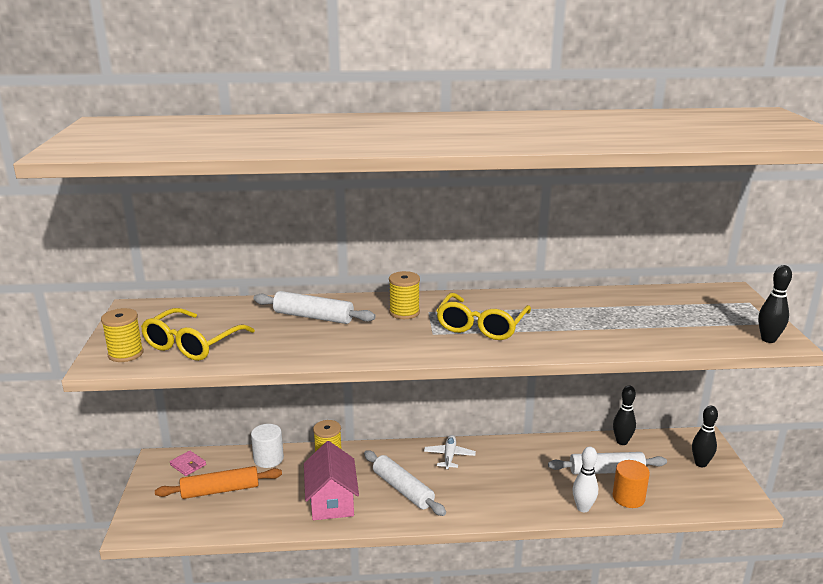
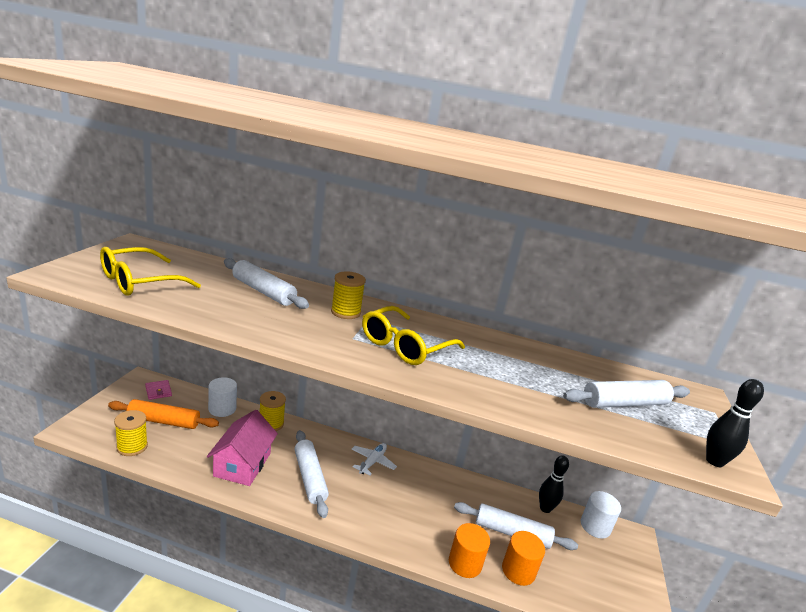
camera: 15 degrees right, 0 degrees up
yellow spool [101,308,144,362] -> yellow spool moved to [114,410,148,456]
white bowling pin [572,447,598,512] -> orange cylinder [449,523,490,578]
black bowling pin [692,406,718,467] -> none
none -> white rolling pin [563,380,690,408]
none -> white cylinder [581,491,621,539]

